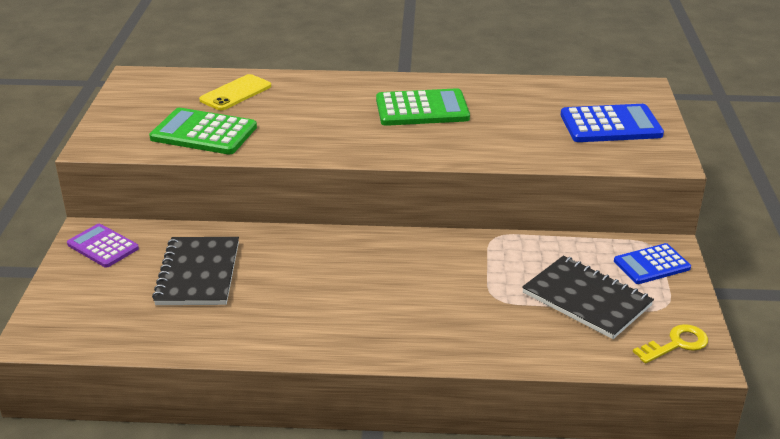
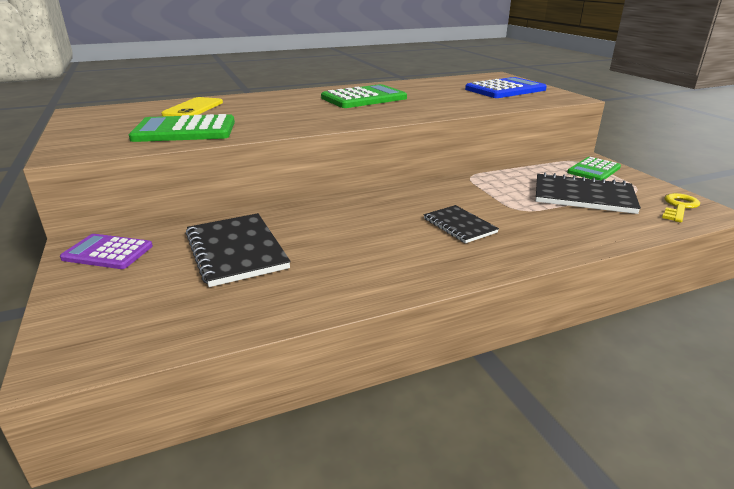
camera: 25 degrees left, 5 degrees down
blue calculator [614,243,691,284] -> green calculator [567,157,621,180]
none -> black notebook [424,205,499,243]

